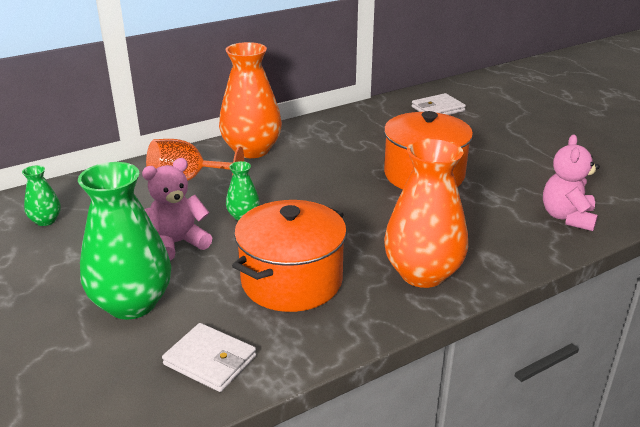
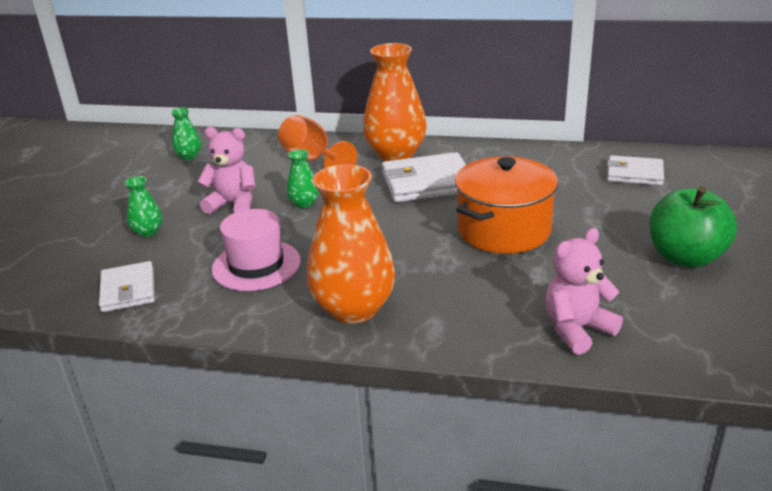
camera: 45 degrees right, 0 degrees up
green vase [78,162,171,320] -> green vase [124,176,162,237], size x0.46
orange pot [232,200,347,312] -> pink hat [211,209,301,291]
none -> white wallet [382,152,466,202]
none -> green apple [650,186,737,268]

